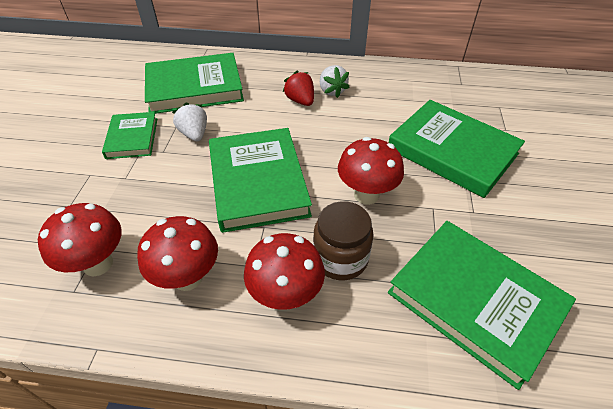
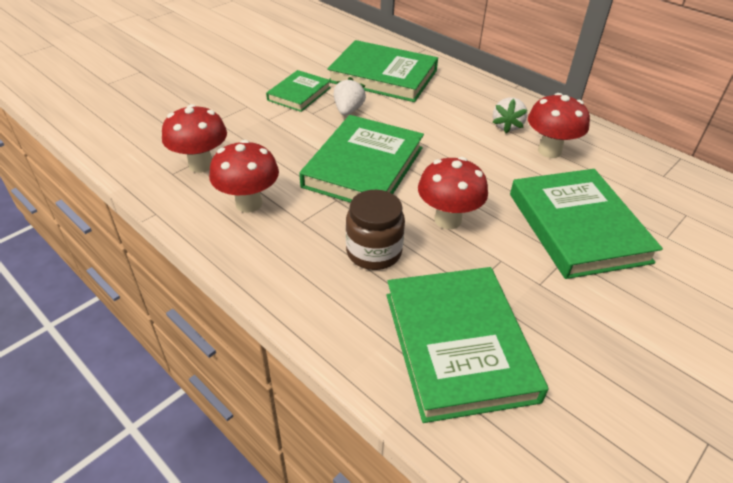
camera: 35 degrees right, 5 degrees down
red mushroom [244,233,325,310] -> red mushroom moved to [528,93,590,158]
red strawberry [283,70,314,106] -> none

